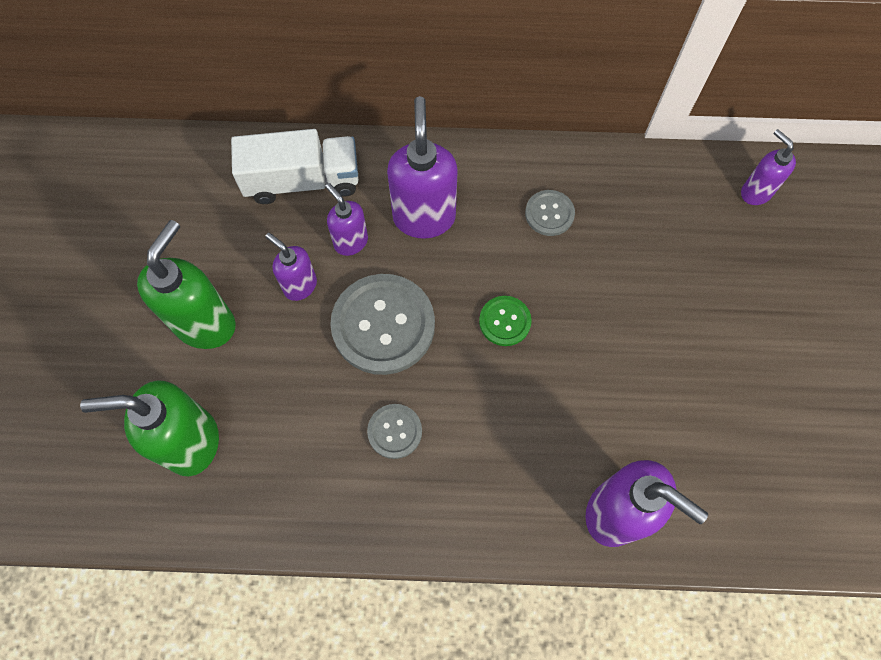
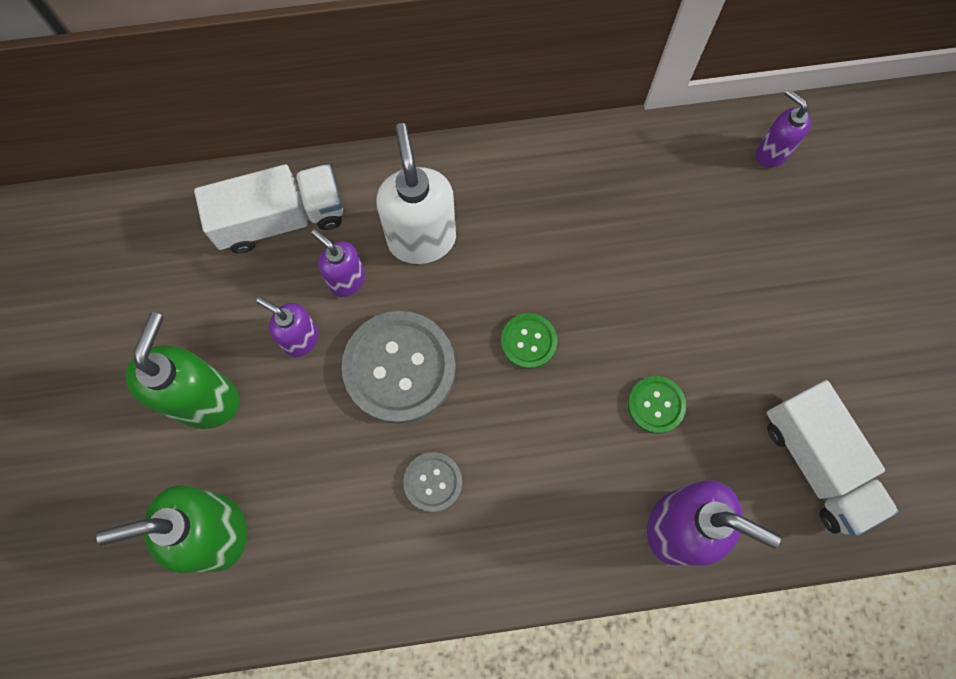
camera: 10 degrees left, 5 degrees up
purple soap dispenser [387,96,458,239] -> white soap dispenser [376,123,456,264]
grey button [525,190,575,236] -> none
none -> green button [628,376,686,434]
none -> white truck [767,380,899,536]

